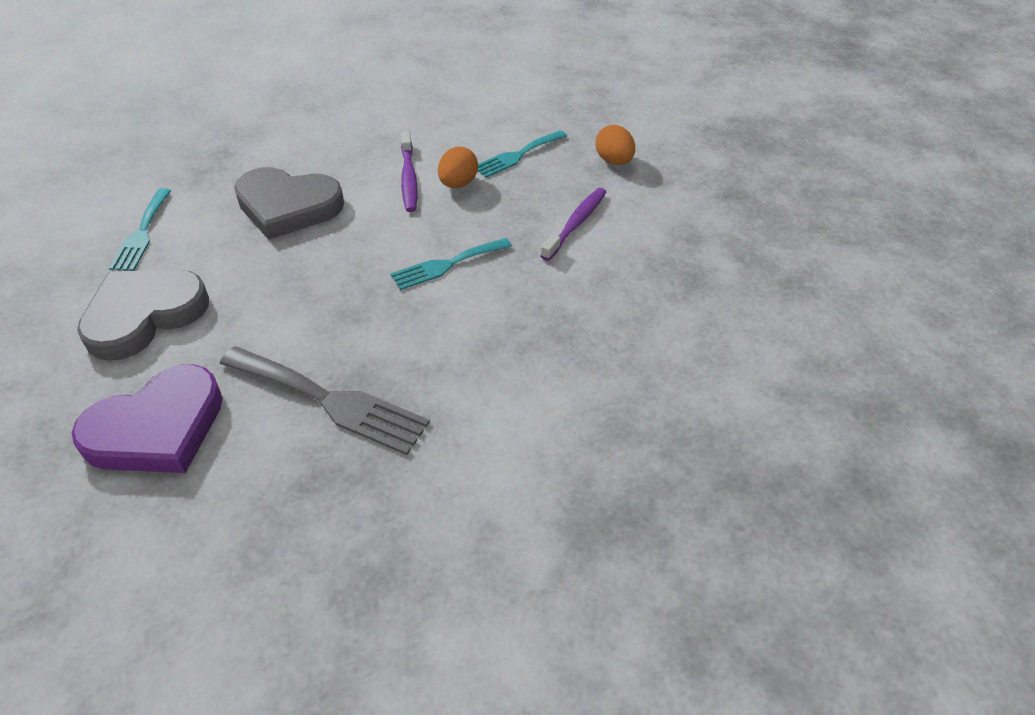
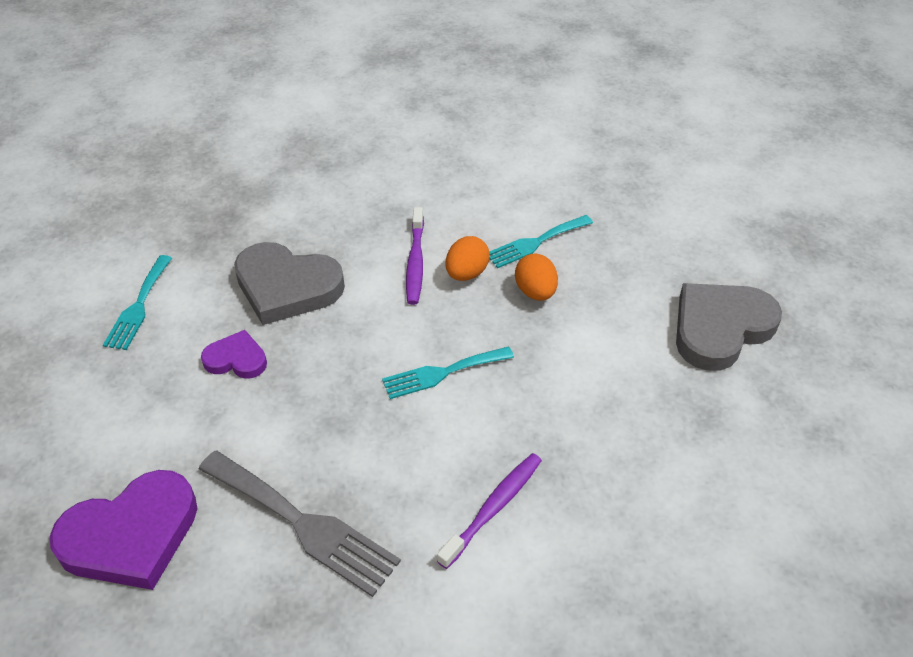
camera: 10 degrees right, 0 degrees up
grey heart [77,269,209,361] -> grey heart moved to [676,283,782,371]
purple toothbrush [540,188,606,261] -> purple toothbrush moved to [437,453,542,569]
orange egg [596,125,635,165] -> orange egg moved to [515,253,558,301]
none -> purple heart [201,330,267,379]

